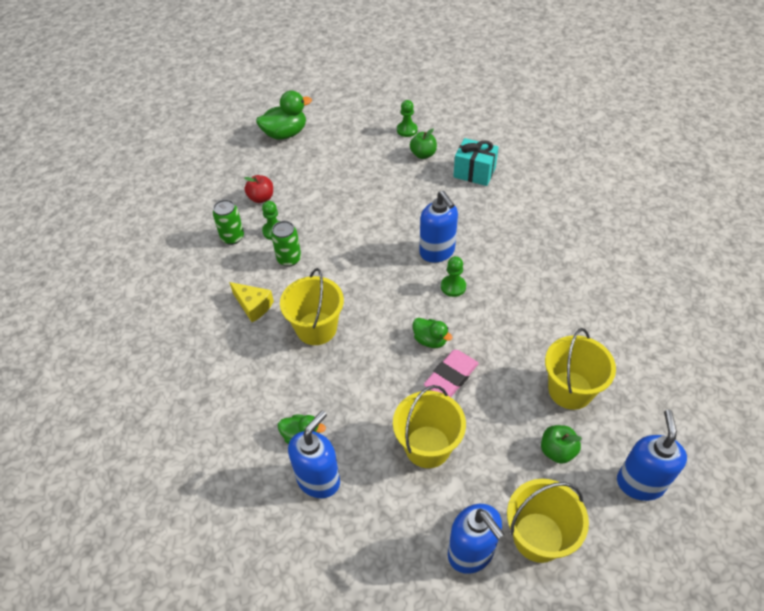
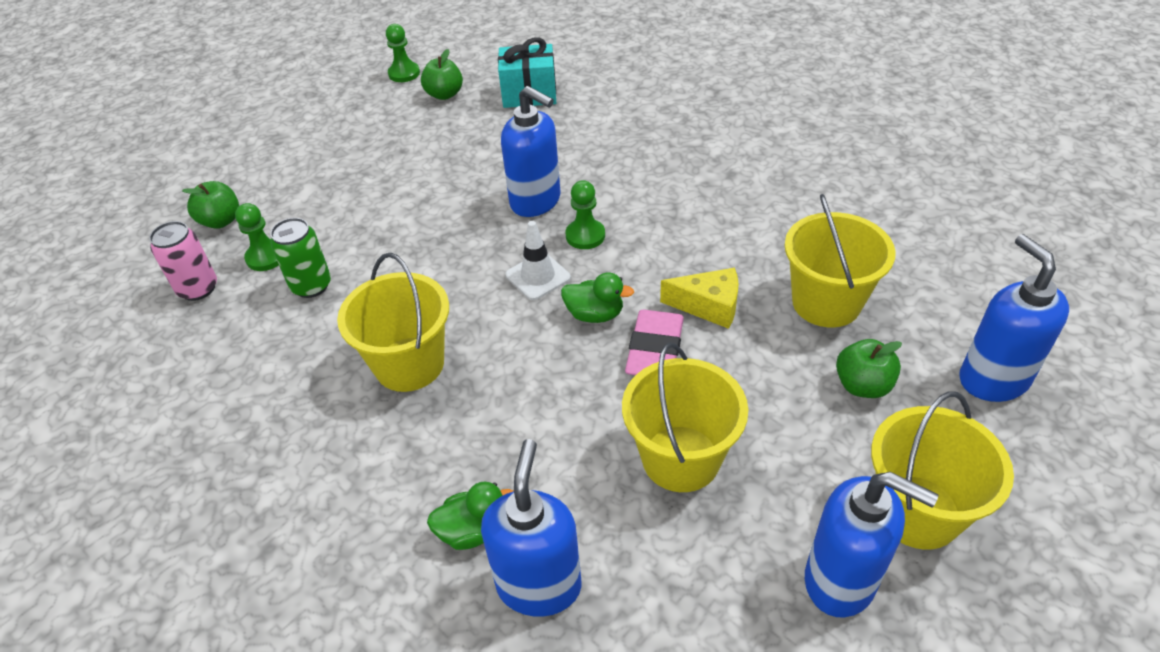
camera: 25 degrees left, 5 degrees down
green can [213,199,244,245] -> pink can [149,221,217,301]
yellow cheese [229,282,274,322] -> yellow cheese moved to [660,268,739,329]
red apple [244,175,273,203] -> green apple [182,181,239,229]
green duck [256,91,312,140] -> none
none -> white traffic cone [506,221,571,300]

